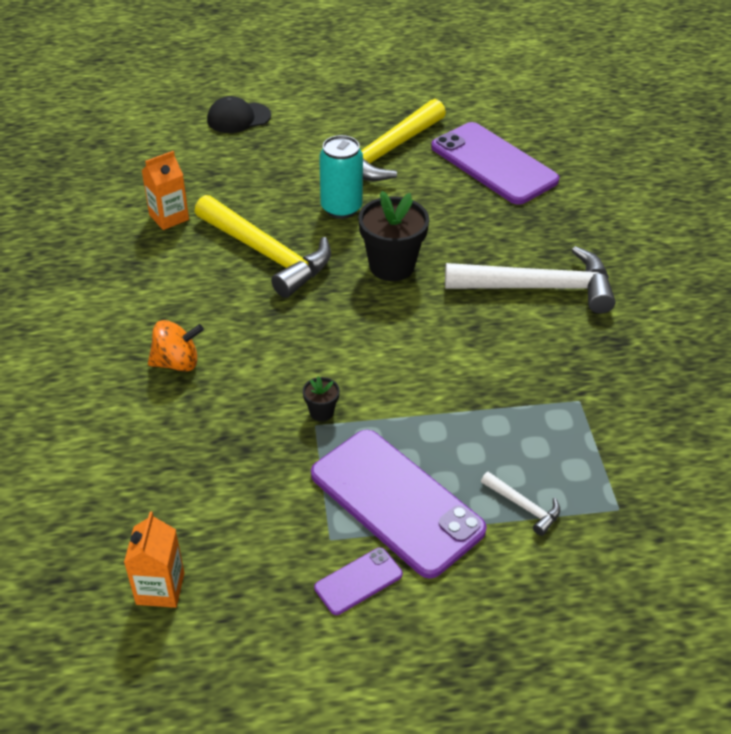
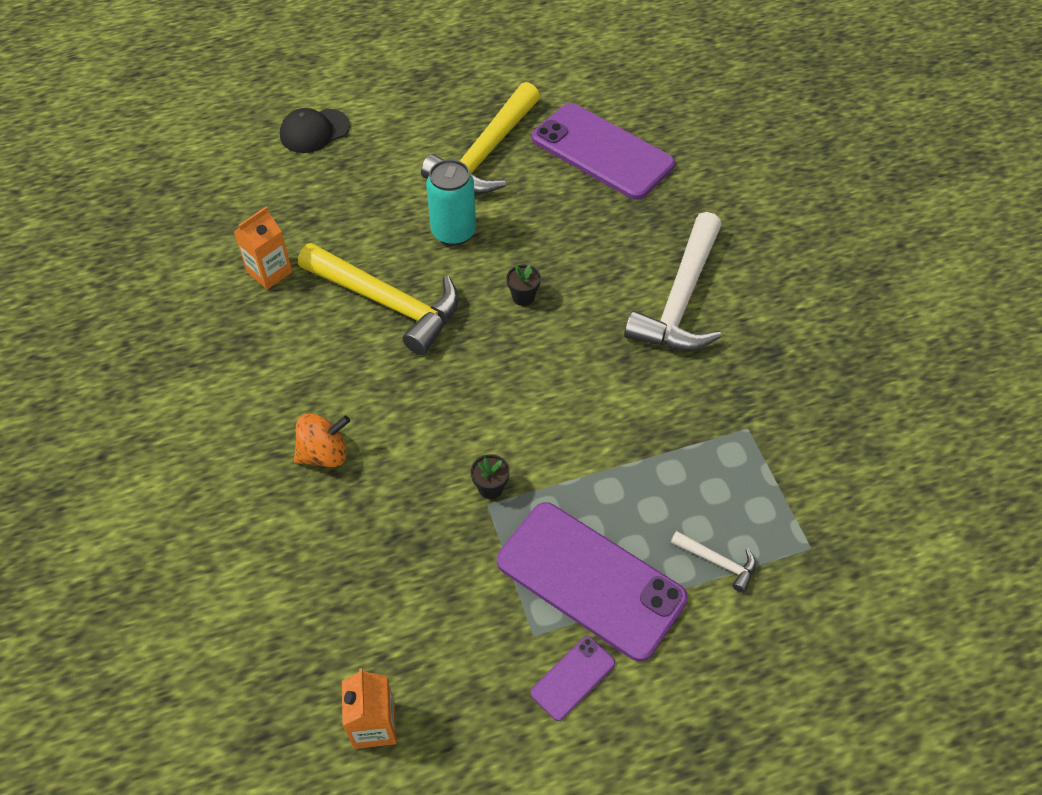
camera: 10 degrees left, 10 degrees up
black flower pot [358,191,429,281] -> black flower pot [506,265,541,306], size x0.46
white hammer [445,246,616,314] -> white hammer turned 120 degrees clockwise [624,212,722,350]

